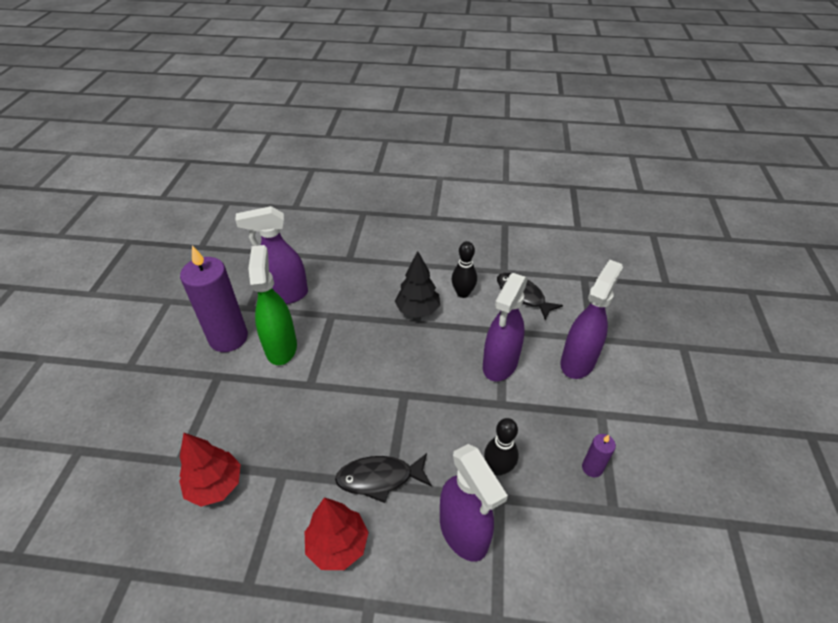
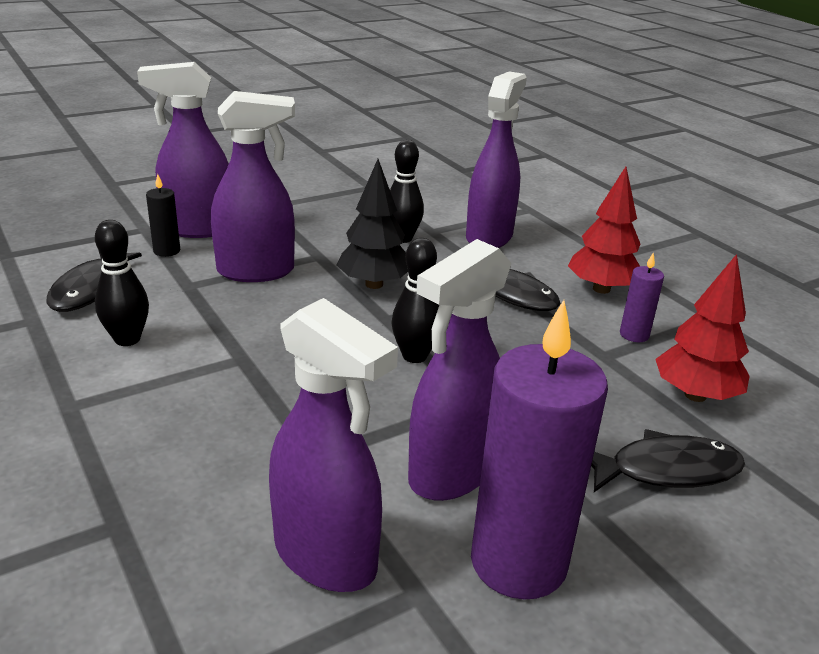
camera: 130 degrees left, 15 degrees down
green spray bottle [248,245,297,365] -> purple spray bottle [408,239,512,501]
black tree [395,251,440,318] -> black tree moved to [336,159,408,289]
purple candle [582,434,616,477] -> purple candle moved to [620,252,664,342]
none -> black candle [146,174,180,257]
none -> black bowling pin [392,238,439,363]
none -> black fish [591,429,745,492]

